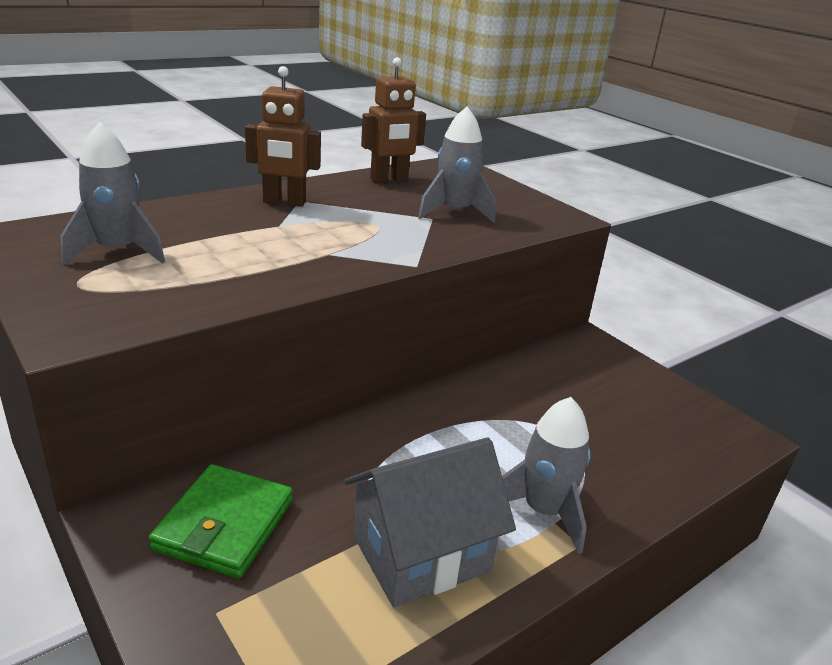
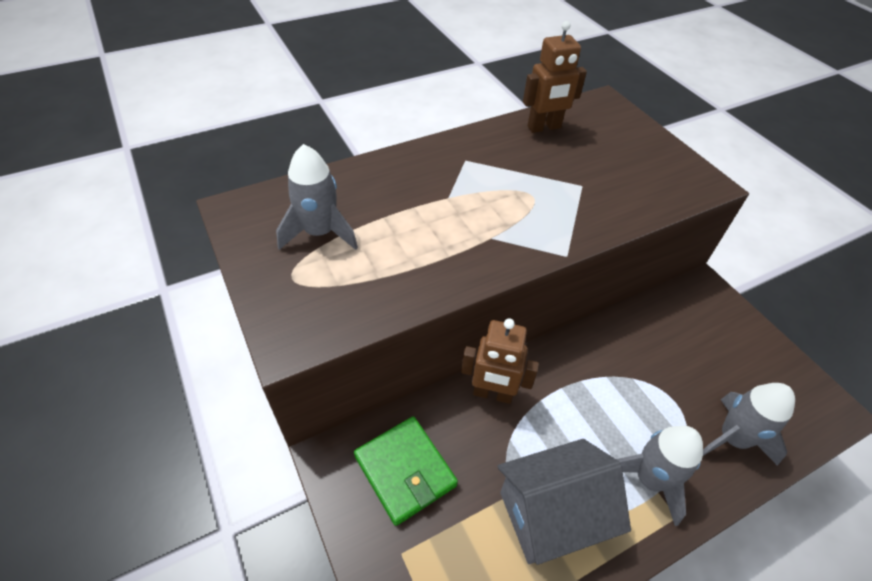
camera: 10 degrees right, 20 degrees up
green wallet [149,464,293,578] -> green wallet turned 60 degrees counterclockwise [354,416,458,526]
brown robot [245,66,321,207] -> brown robot moved to [461,318,539,404]
grey rocket [418,107,496,223] -> grey rocket moved to [703,383,795,466]

